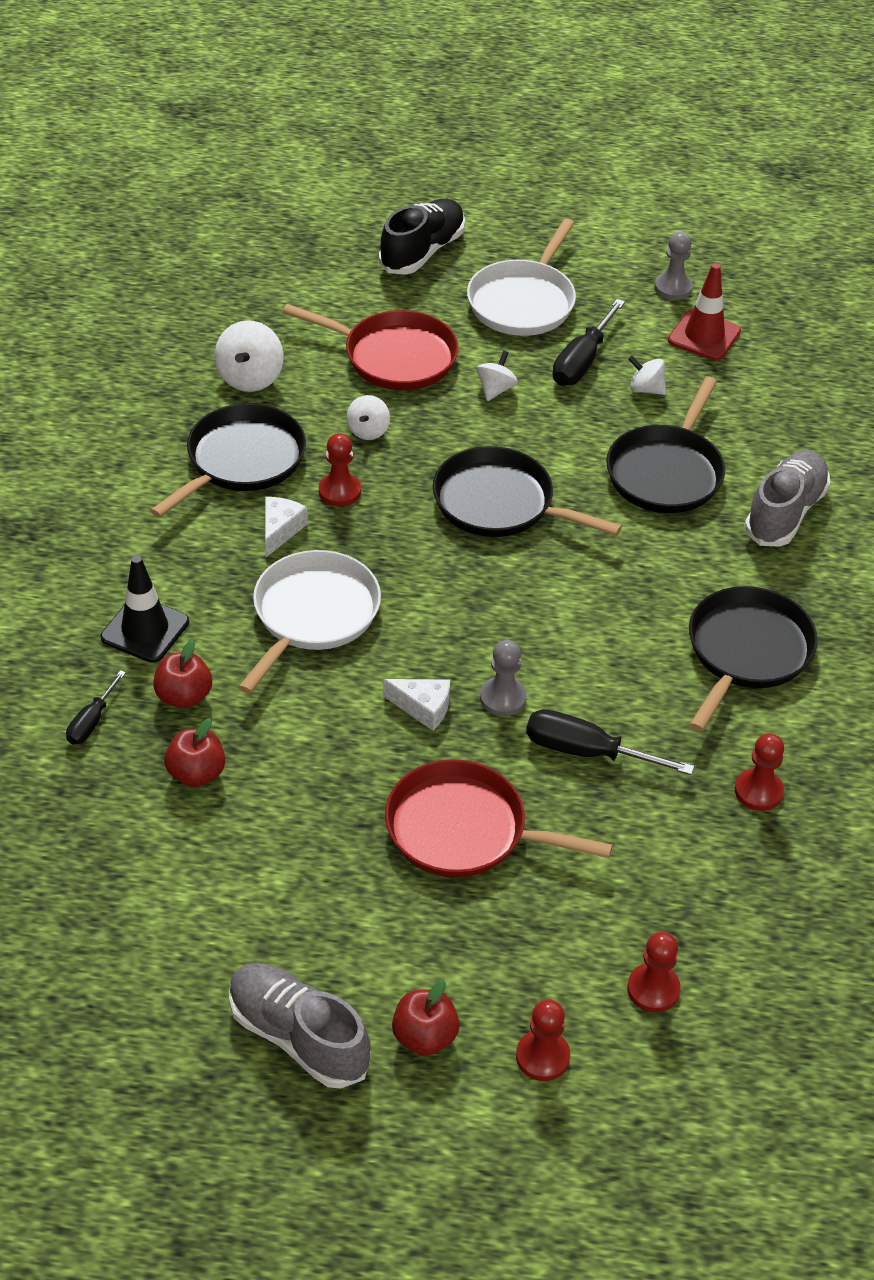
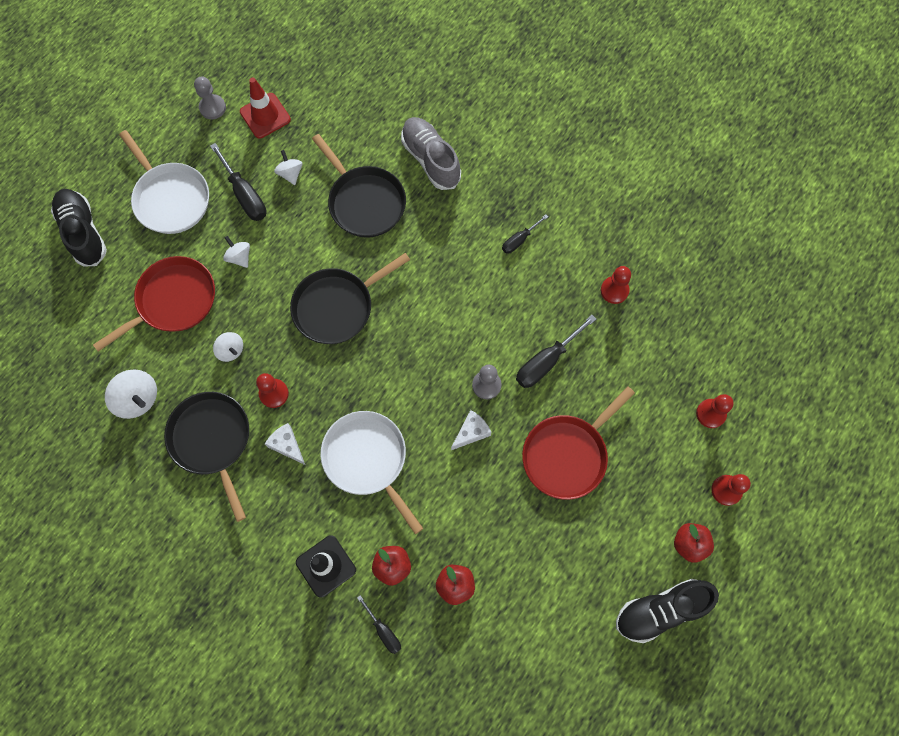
camera: 60 degrees left, 25 degrees up
grey shoe [229,963,371,1088] -> black shoe [616,579,719,643]
white spinning top [628,356,666,395] -> white spinning top turned 105 degrees clockwise [274,150,302,185]
black pan [689,586,818,732] -> black screwdriver [502,214,548,254]

